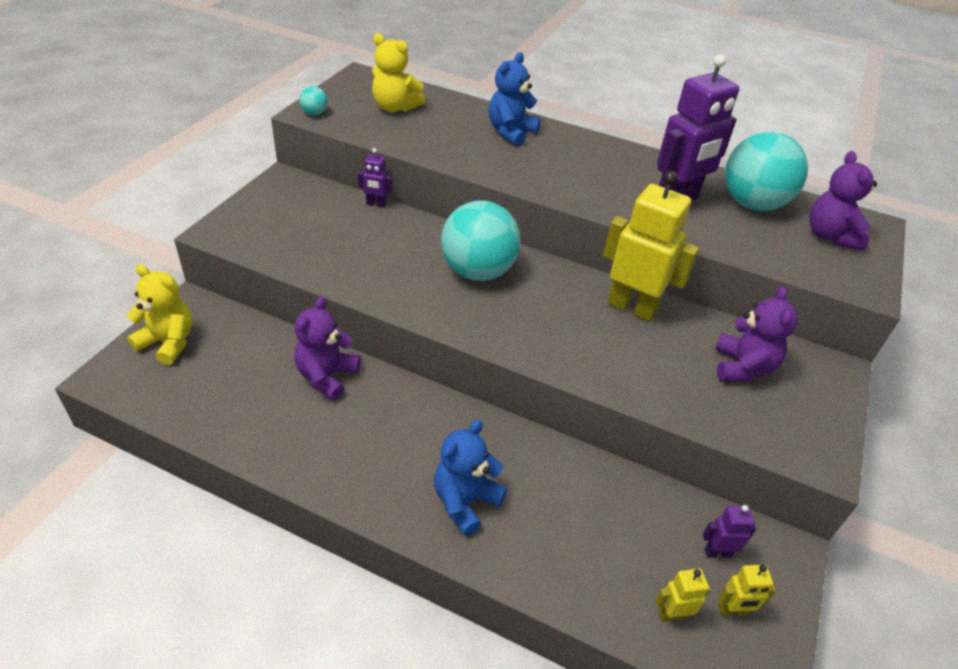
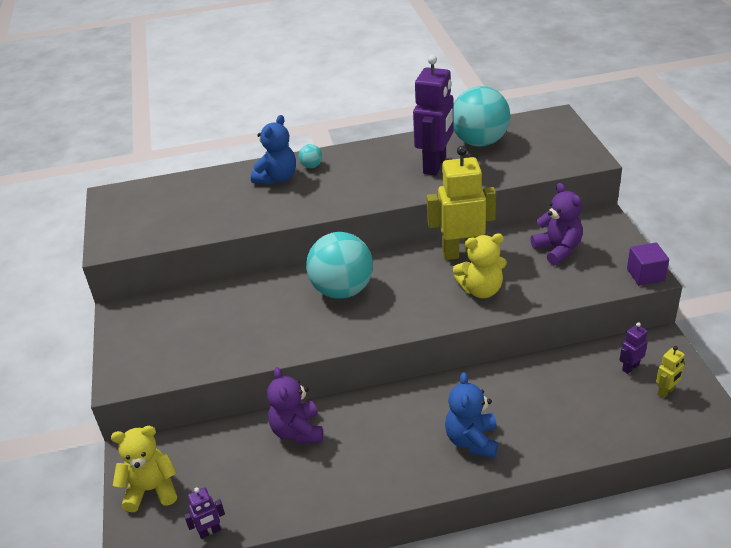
camera: 30 degrees left, 5 degrees down
turquoise ball [299,86,328,115] -> turquoise ball moved to [298,144,322,168]
purple robot [358,148,392,207] -> purple robot moved to [184,487,225,539]
yellow teddy bear [372,33,425,112] -> yellow teddy bear moved to [453,233,507,298]
blue teddy bear [488,52,541,146] -> blue teddy bear turned 150 degrees counterclockwise [251,115,296,185]
yellow robot [655,569,711,622] -> none
purple teddy bear [809,151,877,250] -> none
none -> purple cube [627,242,669,286]

